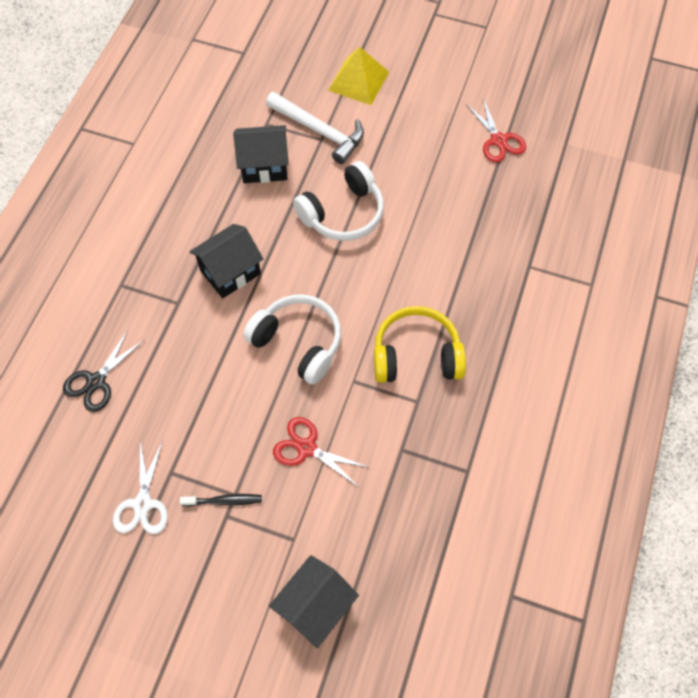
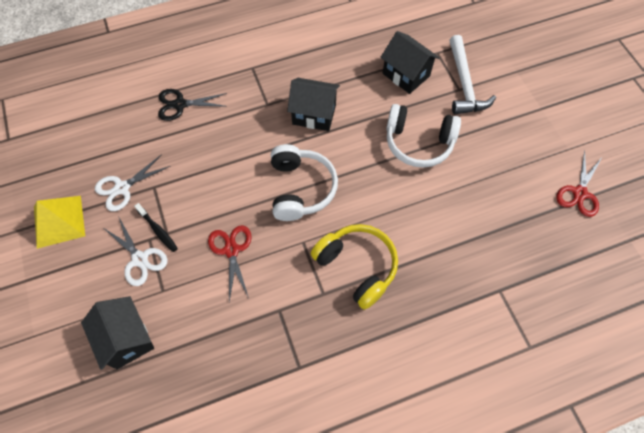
camera: 50 degrees right, 0 degrees up
black house [269,555,359,648] -> black house turned 60 degrees clockwise [81,296,154,370]
yellow pyramid [328,47,389,105] -> yellow pyramid moved to [34,196,85,249]
none -> white scissors [105,216,168,286]

